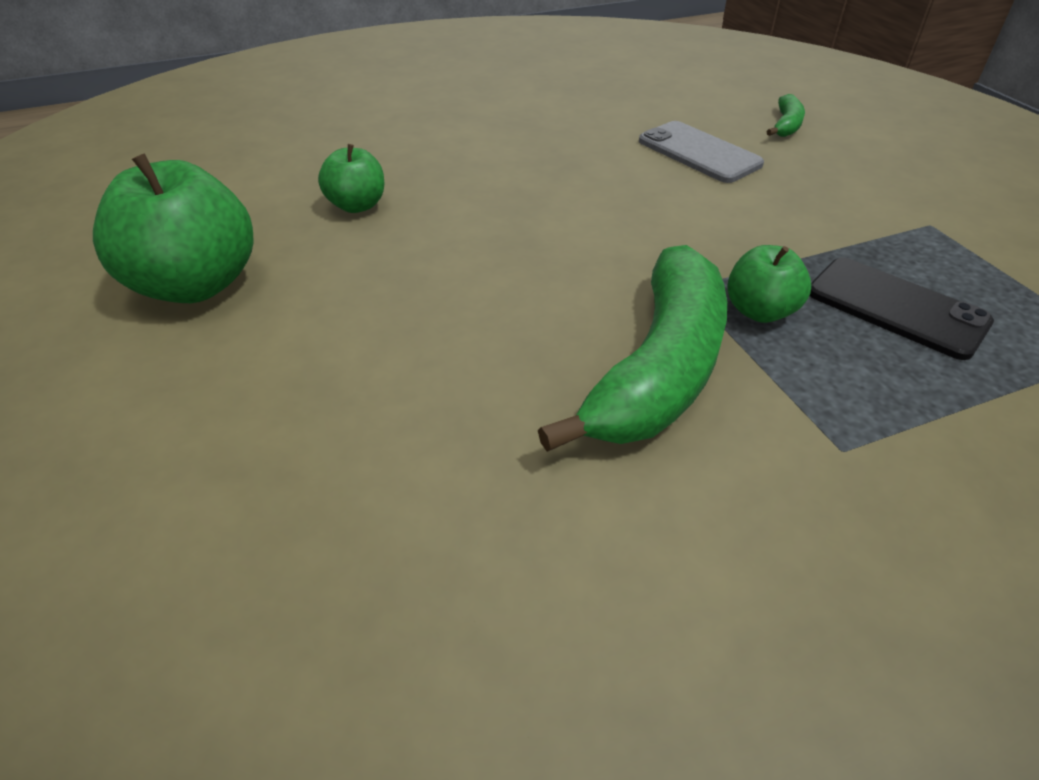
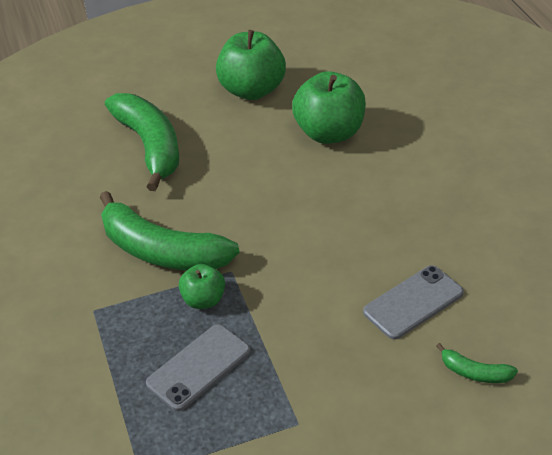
camera: 95 degrees right, 0 degrees up
green apple [318,144,384,213] -> green apple [292,71,366,144], size x1.86
black phone [810,257,994,360] -> grey phone [146,324,250,411]
none -> green banana [105,93,179,191]

